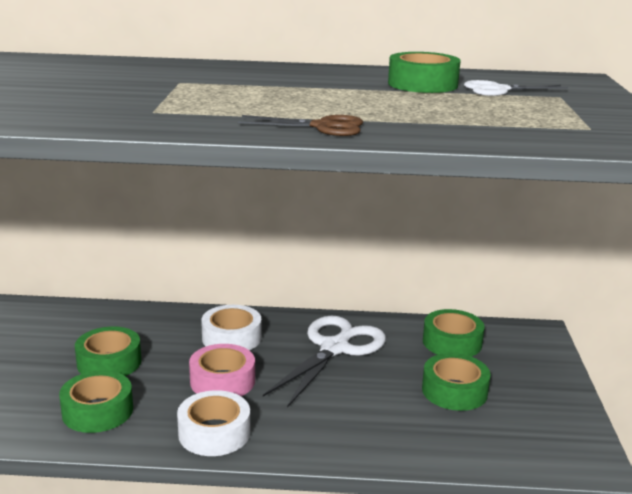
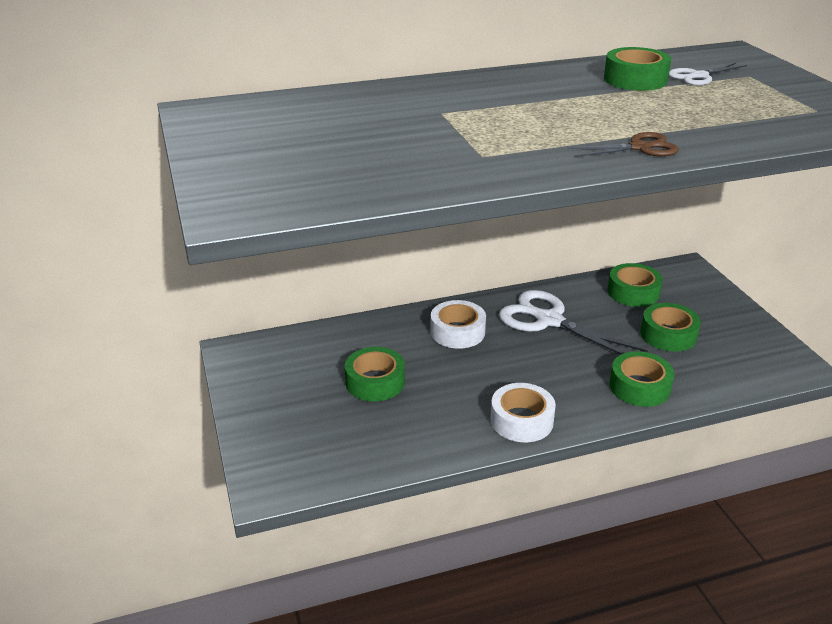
camera: 20 degrees left, 10 degrees up
green tape [59,370,133,433] -> green tape moved to [609,351,674,407]
pink tape [189,344,255,396] -> none
white scissors [263,316,386,408] -> white scissors turned 60 degrees counterclockwise [499,290,648,355]

